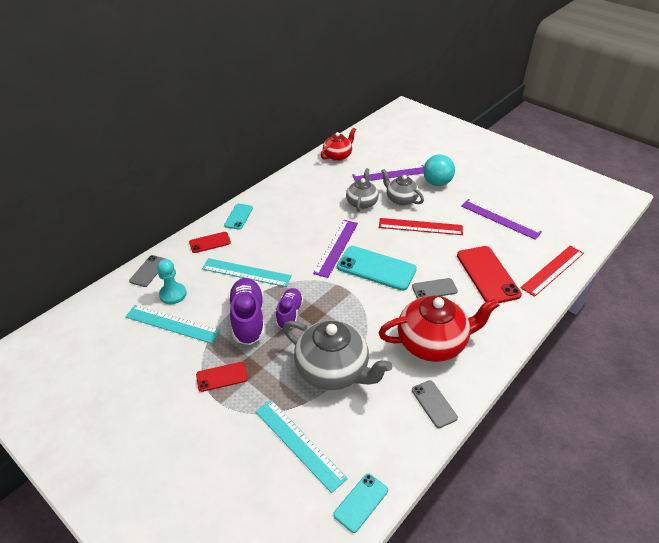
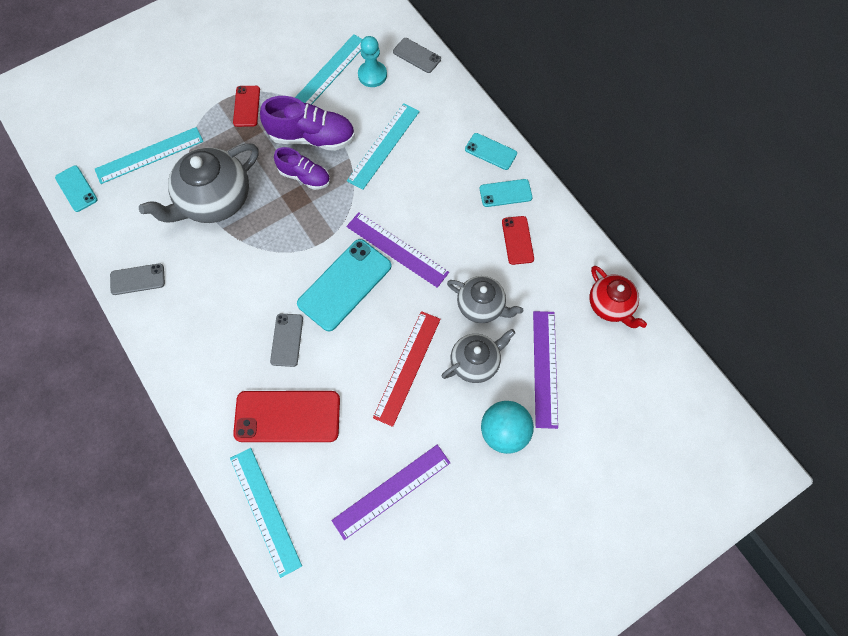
camera: 105 degrees right, 25 degrees up
red phone [189,232,231,253] -> red phone moved to [502,216,534,265]
red teapot [378,296,500,362] -> none
red ruler [520,246,584,297] -> turquoise ruler [230,448,302,578]
none -> turquoise phone [480,179,532,207]

